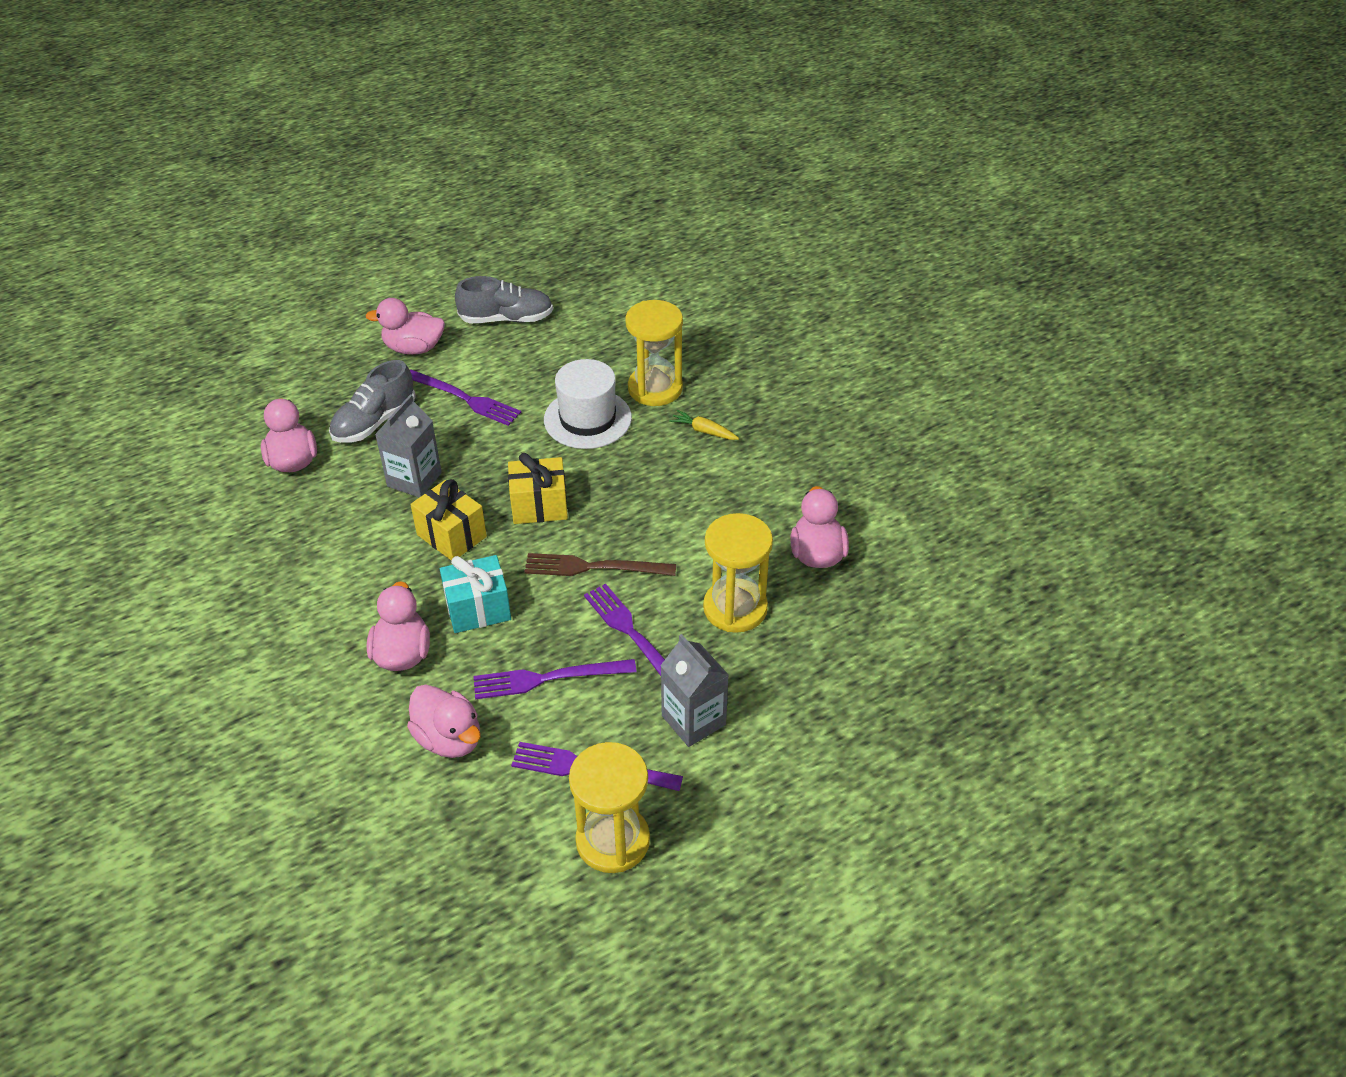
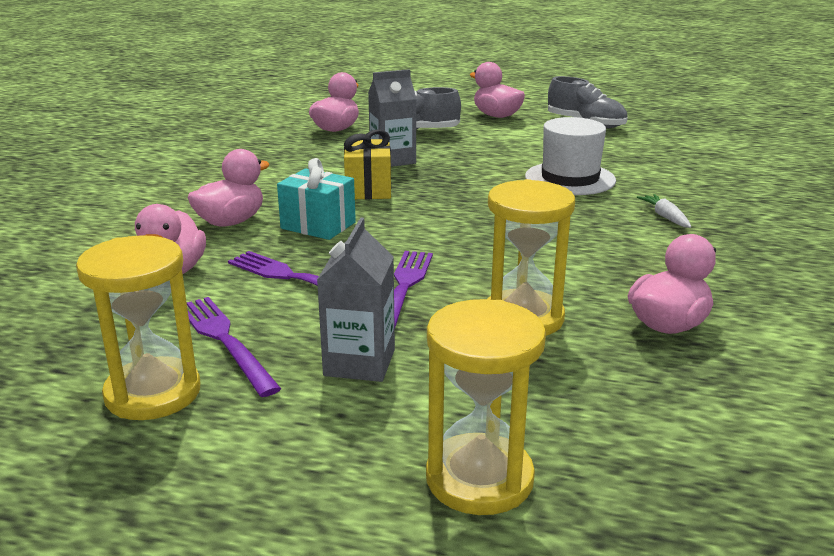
camera: 45 degrees right, 20 degrees down
purple fork [410,369,521,426] -> none
yellow gift [508,453,568,524] -> none
brown fork [524,553,676,576] -> none
yellow hourglass [625,300,683,406] -> yellow hourglass moved to [426,299,546,515]
yellow carrot [669,410,739,440] -> white carrot [637,194,691,228]

